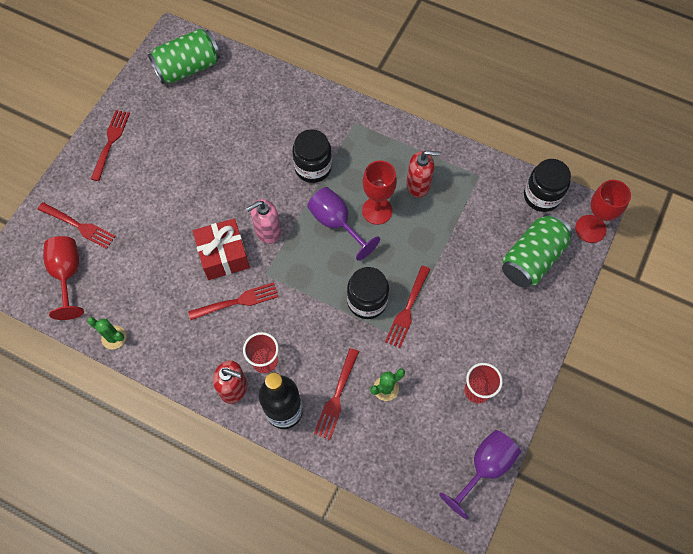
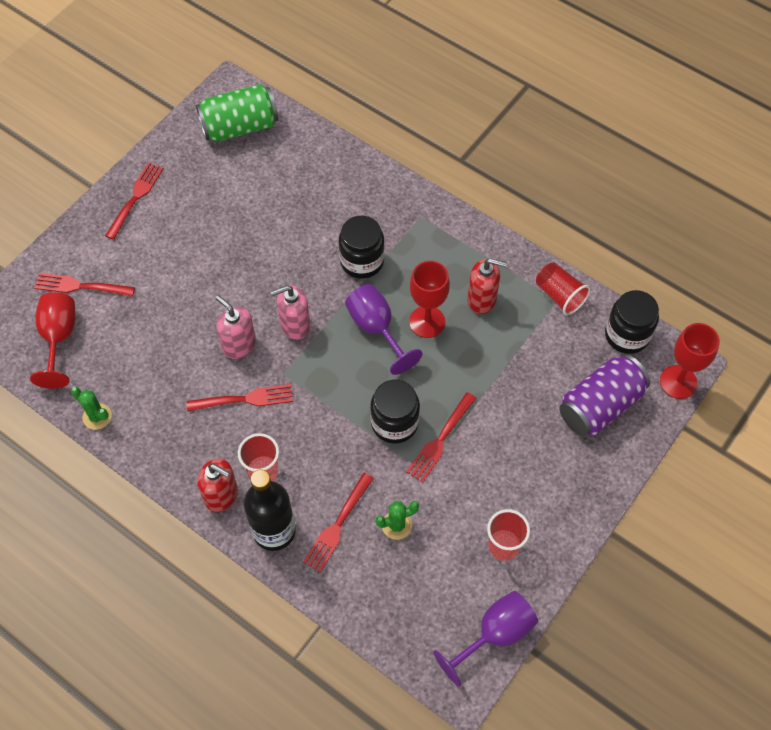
camera: 10 degrees right, 5 degrees down
red fork [38,202,116,249] -> red fork turned 150 degrees clockwise [34,273,135,297]
red gift [193,218,250,280] -> pink soap dispenser [215,295,256,359]
green can [502,214,572,288] -> purple can [559,354,650,436]
none -> red cup [536,263,591,315]

